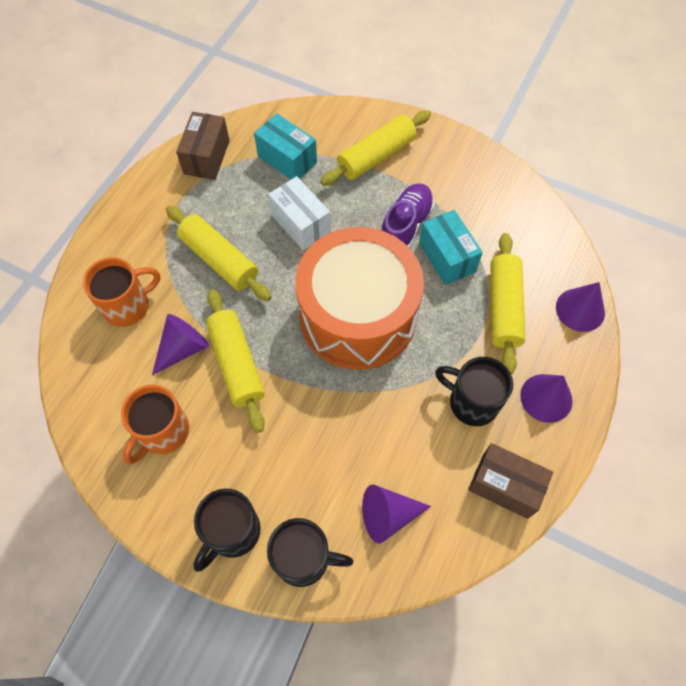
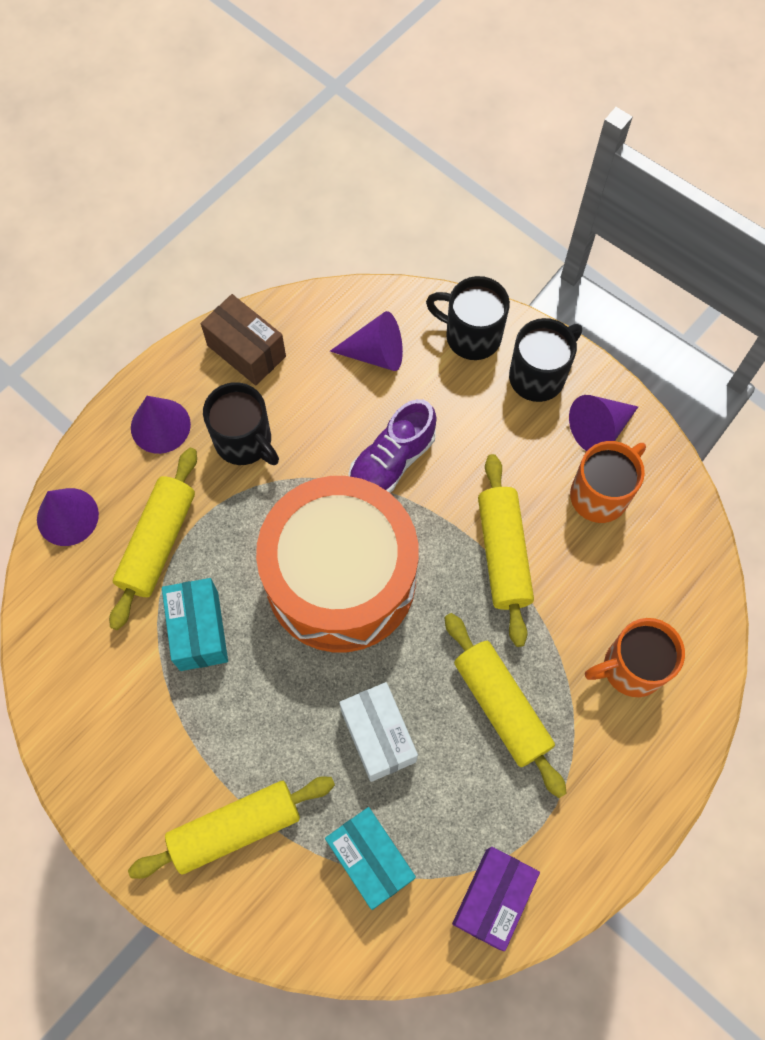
camera: 165 degrees left, 5 degrees up
purple cone [152,314,209,375] -> purple cone moved to [569,395,638,451]
brown box [176,112,230,180] -> purple box [452,847,540,951]
purple shoe [382,183,434,248] -> purple shoe moved to [349,399,437,493]

